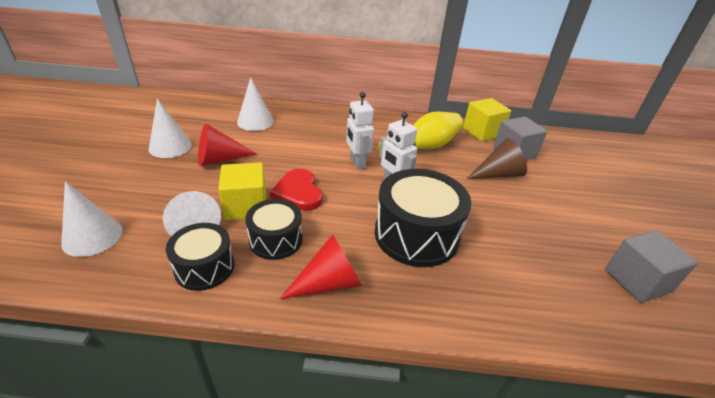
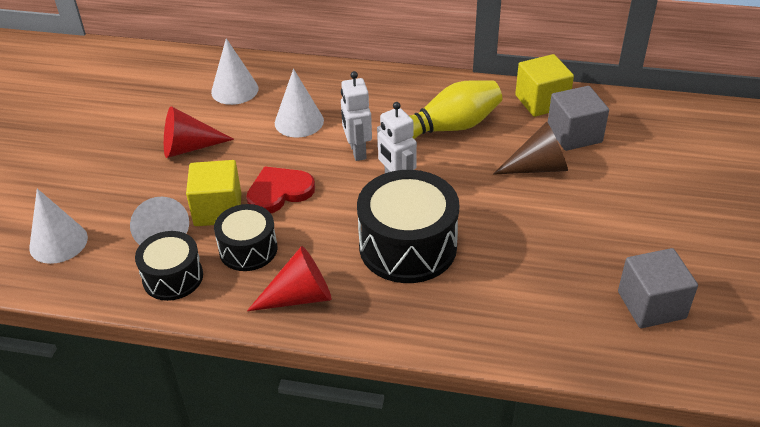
camera: 10 degrees right, 5 degrees up
white cone [149,99,192,158] -> white cone moved to [275,69,324,137]
red heart [270,169,323,211] -> red heart turned 75 degrees clockwise [246,167,315,213]

